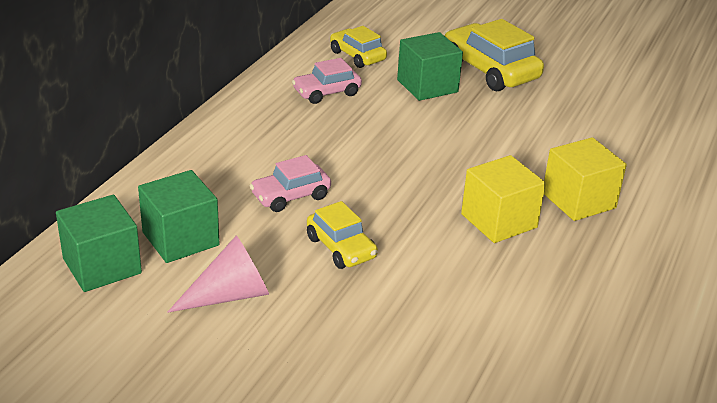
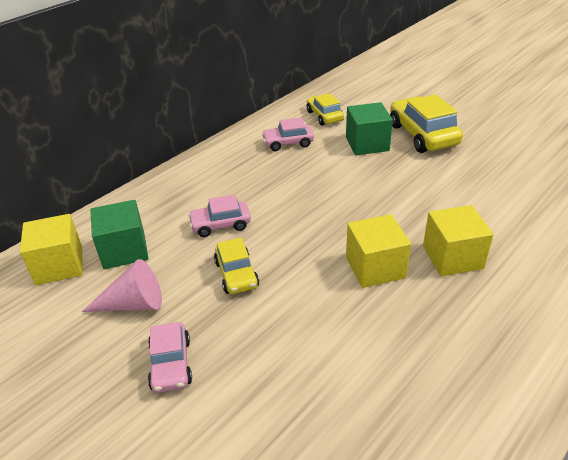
camera: 20 degrees right, 5 degrees up
green cube [56,195,142,292] -> yellow cube [20,214,83,285]
none -> pink car [148,322,192,393]

